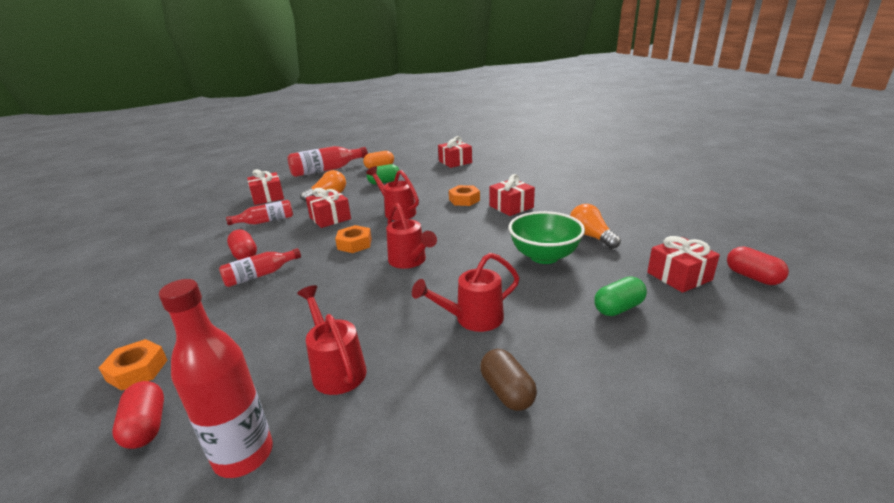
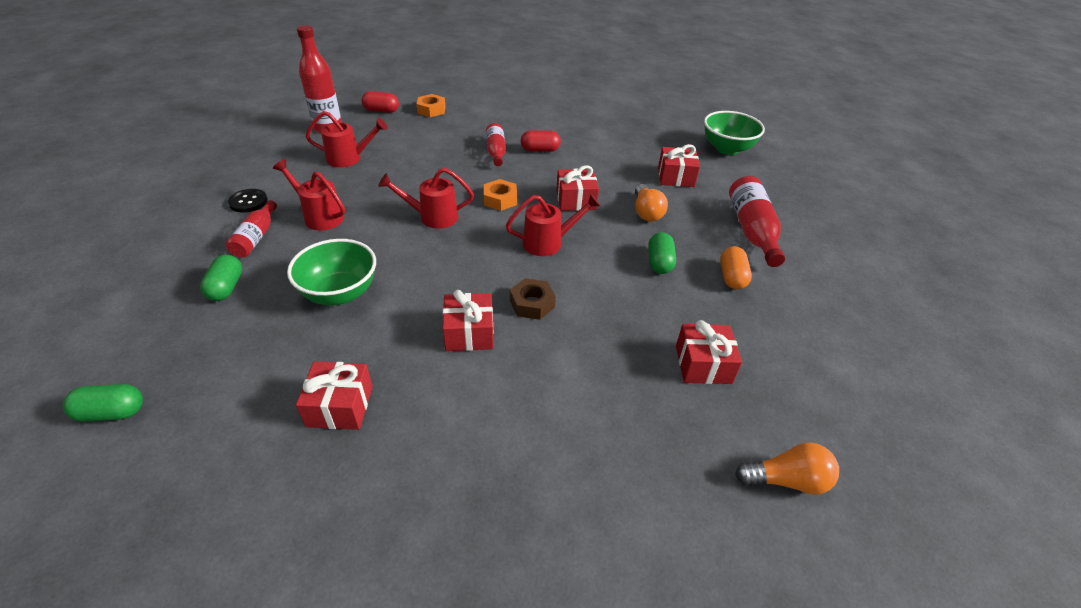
camera: 115 degrees right, 15 degrees up
red bottle [226,200,293,225] -> red bottle moved to [226,200,277,258]
red watering can [412,253,520,332] -> red watering can turned 60 degrees counterclockwise [273,159,345,230]
orange nut [449,185,480,206] -> brown nut [510,278,556,320]
brown capsule [480,349,537,411] -> black button [228,189,268,213]
orange light bulb [570,204,621,249] -> orange light bulb moved to [735,443,839,495]
red gift [647,236,720,293] -> red gift moved to [296,361,373,430]
red capsule [727,246,789,285] -> green capsule [63,384,143,422]
none -> green bowl [704,111,765,155]

